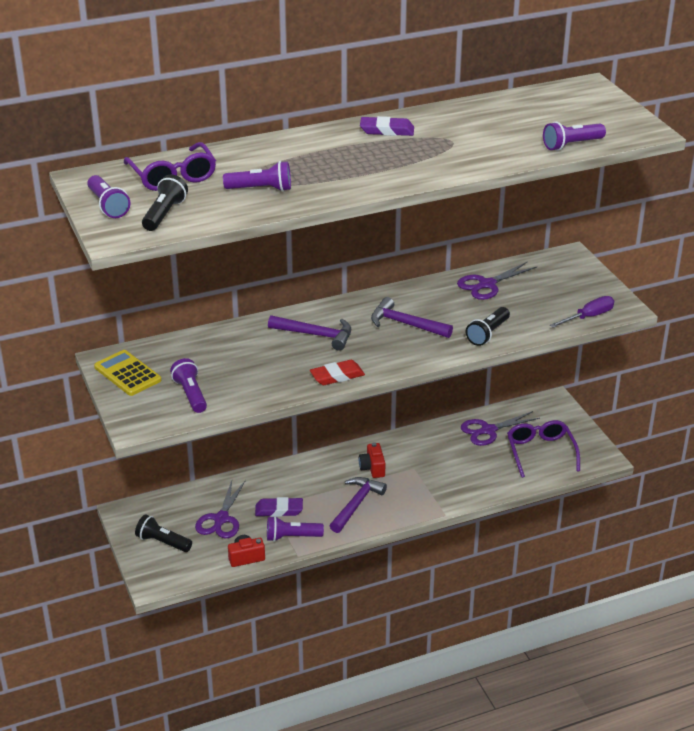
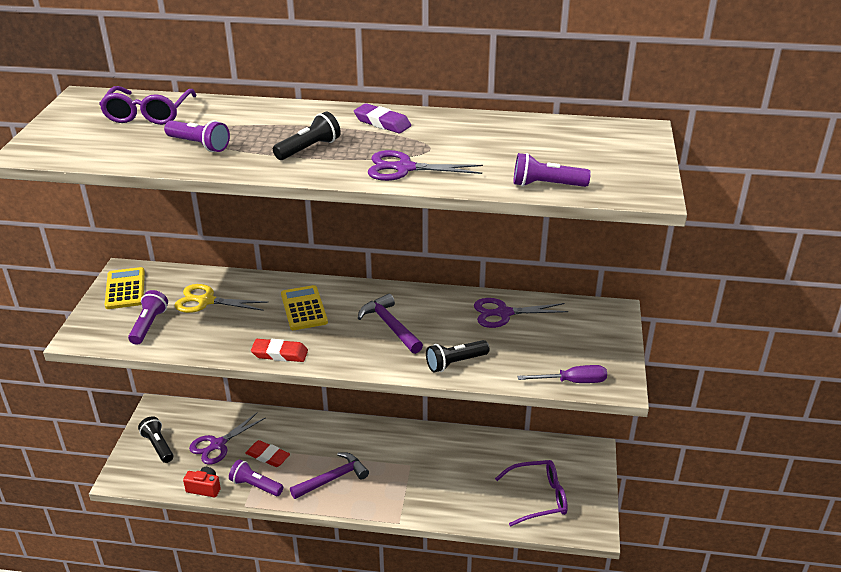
camera: 30 degrees right, 0 degrees up
purple flashlight [87,175,130,218] -> none
black flashlight [142,174,188,231] -> black flashlight moved to [273,112,341,160]
purple eraser [255,497,303,517] -> red eraser [245,440,290,467]
purple hammer [268,315,351,351] -> yellow calculator [281,285,328,330]
red camera [359,442,385,478] -> none
purple scissors [461,411,540,446] -> purple scissors moved to [367,150,483,181]
purple glasses [507,420,580,478] -> purple glasses turned 60 degrees clockwise [495,460,568,526]
none -> yellow scissors [175,284,269,313]

